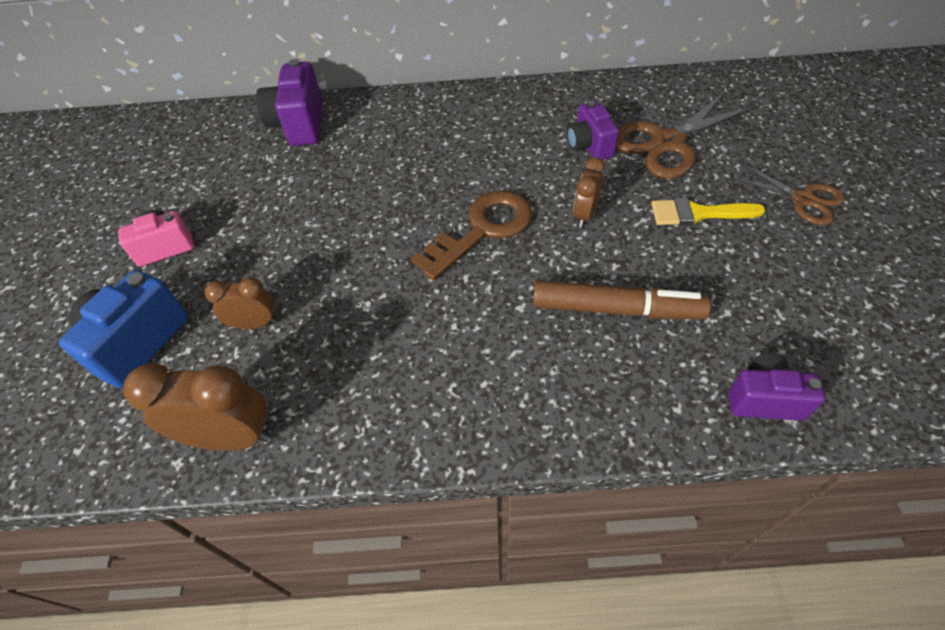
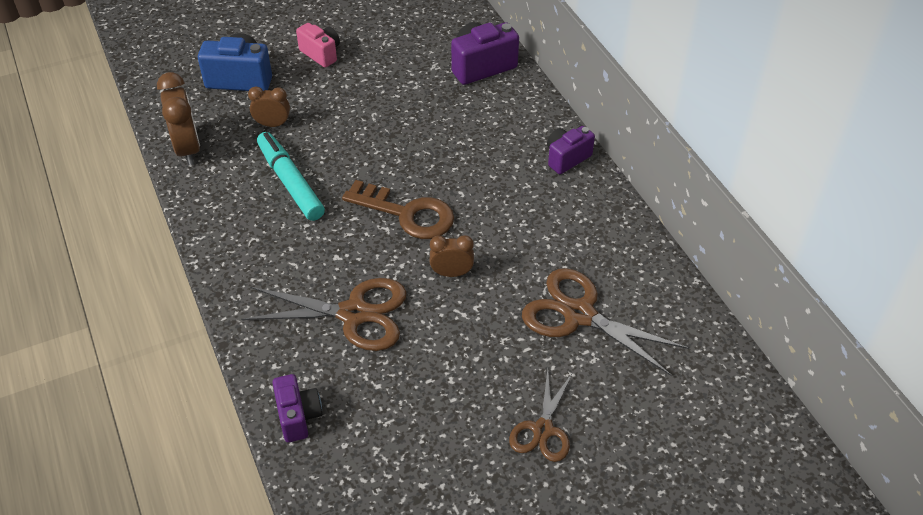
camera: 65 degrees right, 5 degrees down
brown clock [205,277,276,329] -> brown clock turned 60 degrees counterclockwise [248,86,290,127]
brown marker [533,281,711,319] -> brown scissors [241,278,407,351]
purple camera [567,101,619,160] -> purple camera moved to [547,126,595,174]
yellow brush [651,198,765,226] -> none
none -> turquoise marker [257,132,325,221]

